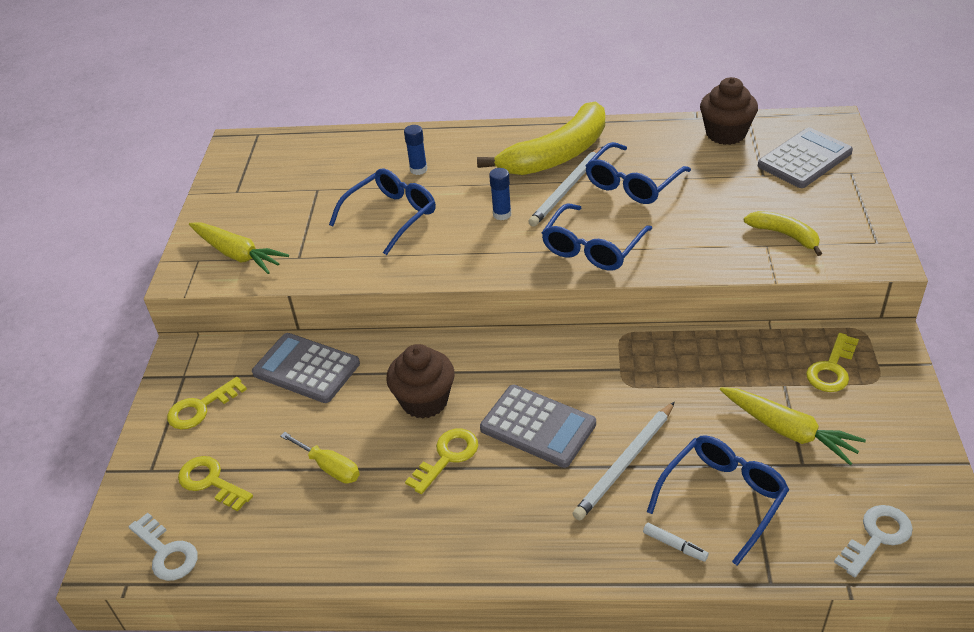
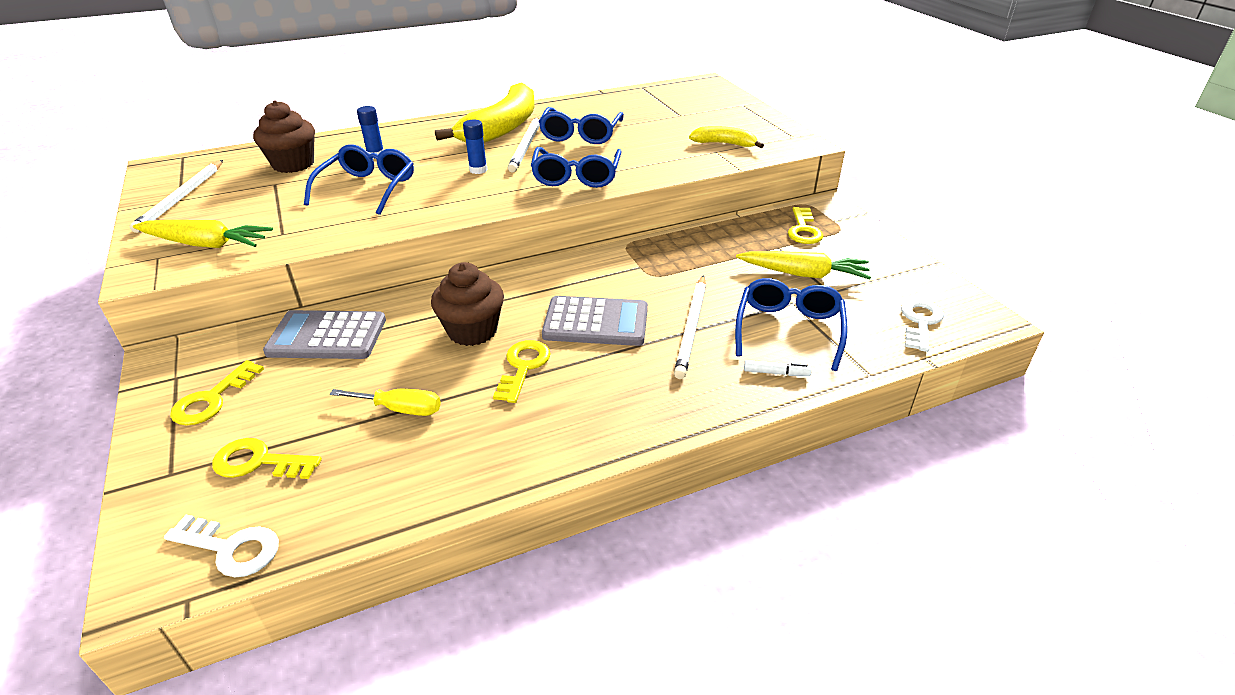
camera: 30 degrees left, 5 degrees down
brown cupcake [700,77,758,145] -> brown cupcake moved to [253,100,315,173]
grey calculator [758,128,853,188] -> none
none -> white pencil [130,160,223,233]

